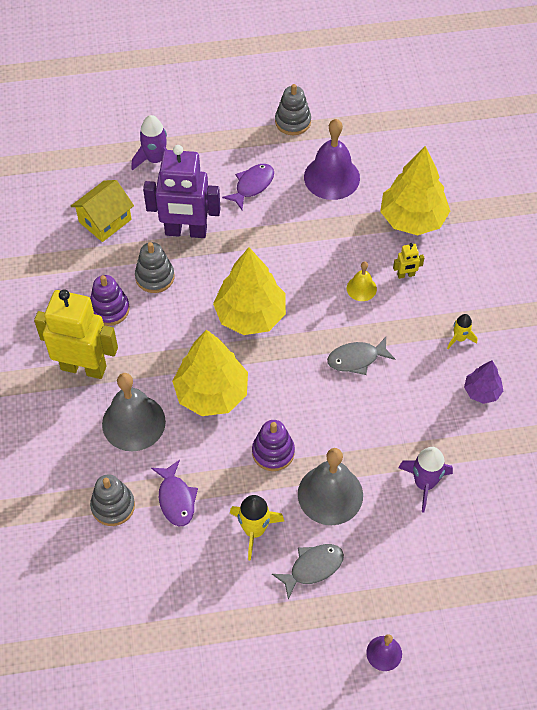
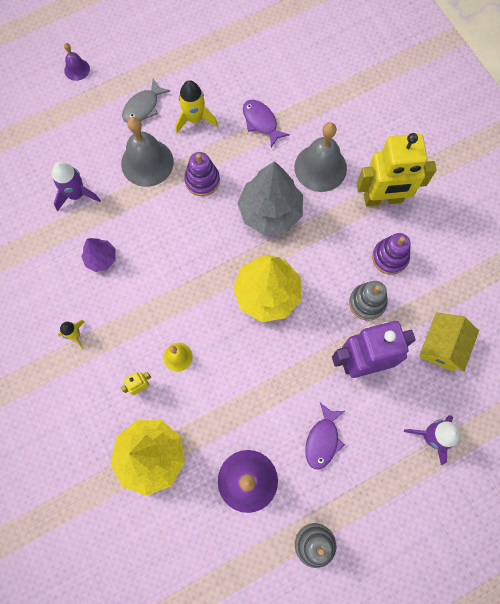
camera: 160 degrees right, 15 degrees up
grey stacking toy [90,474,135,526] -> none
yellow tree [172,329,248,416] -> grey tree [237,161,303,235]
grey fish [327,337,395,375] -> none
purple tree [464,360,503,404] -> purple tree moved to [81,238,116,272]

